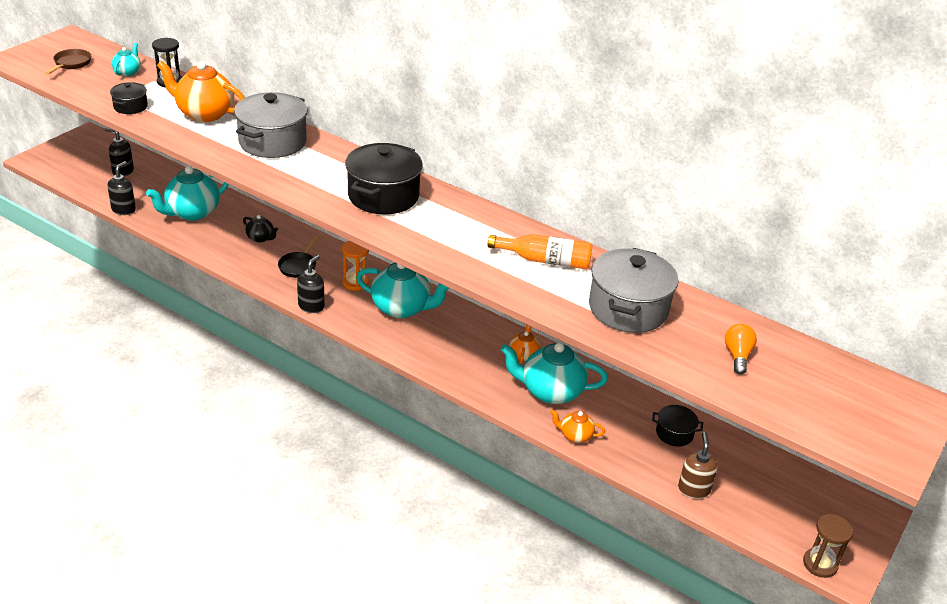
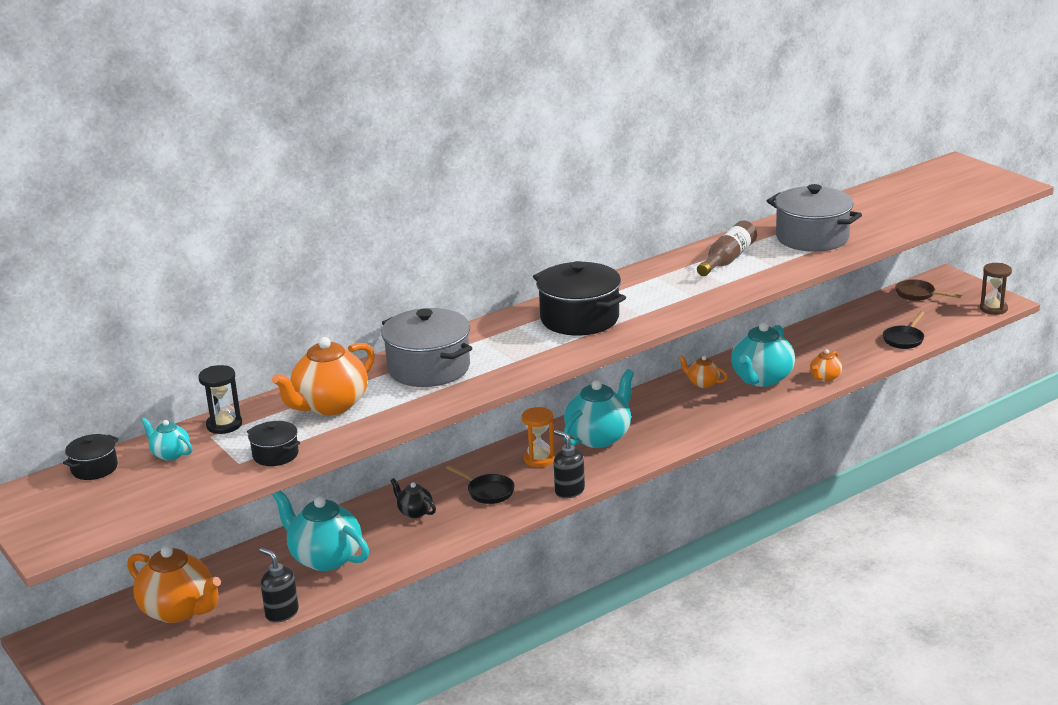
camera: 65 degrees left, 10 degrees down
brown pan [45,49,91,75] -> brown pan moved to [895,279,961,301]
black soap dispenser [105,128,134,177] -> orange teapot [127,546,221,623]
turquoise teapot [146,166,229,221] -> turquoise teapot turned 150 degrees clockwise [272,491,369,571]
black teapot [243,215,278,243] -> black teapot turned 105 degrees counterclockwise [391,478,436,518]
orange bottle [488,234,592,269] -> brown bottle [697,220,757,276]
black pot [652,405,703,447] -> black pot moved to [63,434,119,480]
brown soap dispenser [678,432,718,499] -> black pan [883,311,925,349]
orange light bulb [725,324,757,375] -> none

